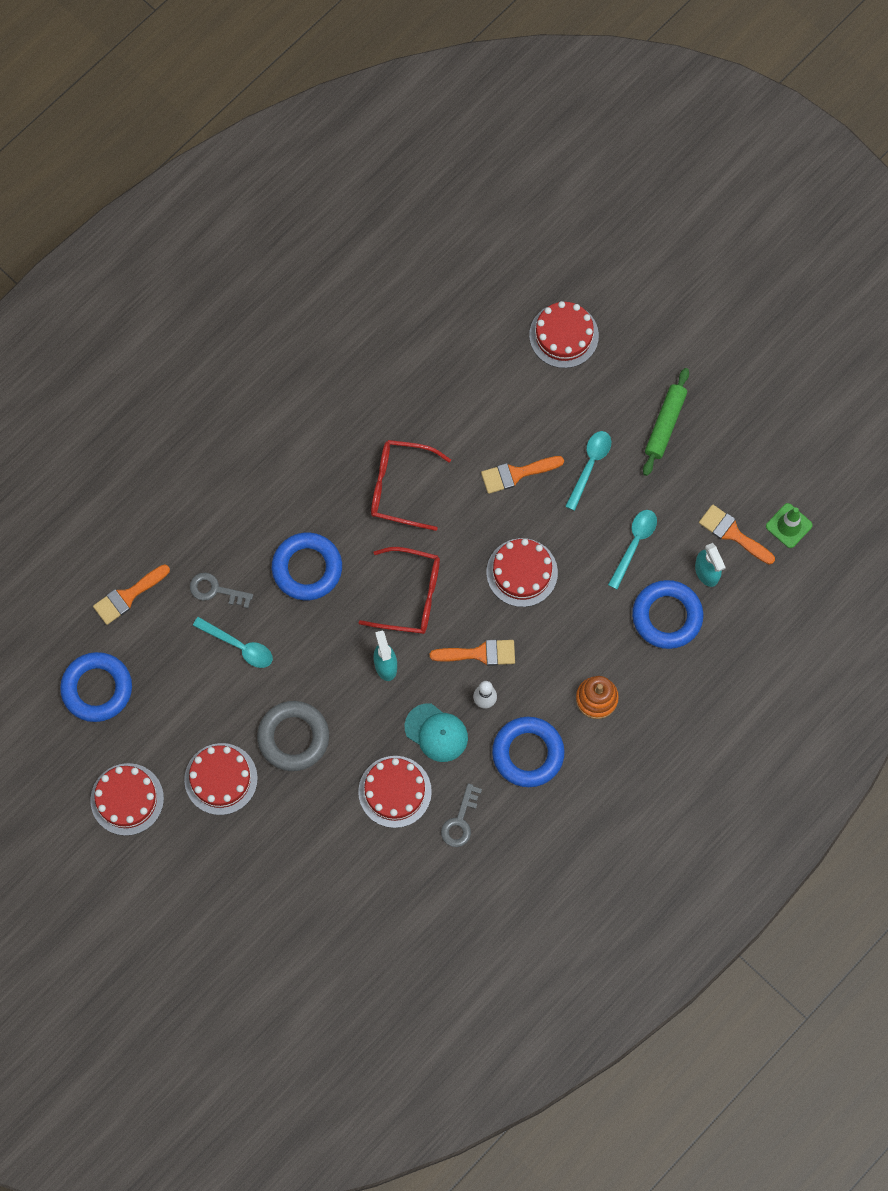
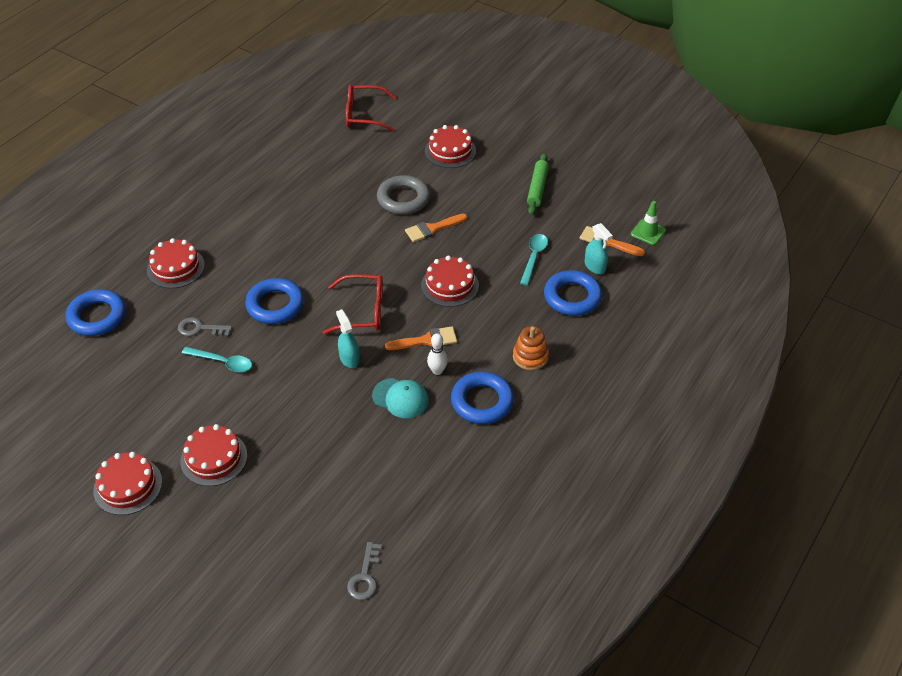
camera: 10 degrees left, 25 degrees down
blue ring [60,652,132,722] -> blue ring moved to [66,289,126,336]
orange brush [93,564,170,625] -> none
grey ring [257,701,329,771] -> grey ring moved to [377,175,430,215]
red cake [358,756,432,828] -> red cake moved to [147,238,205,288]
red glasses [371,440,451,531] -> red glasses moved to [346,84,397,132]
grey key [441,783,482,847] -> grey key moved to [347,542,382,600]
turquoise spoon [565,431,611,511] -> none

